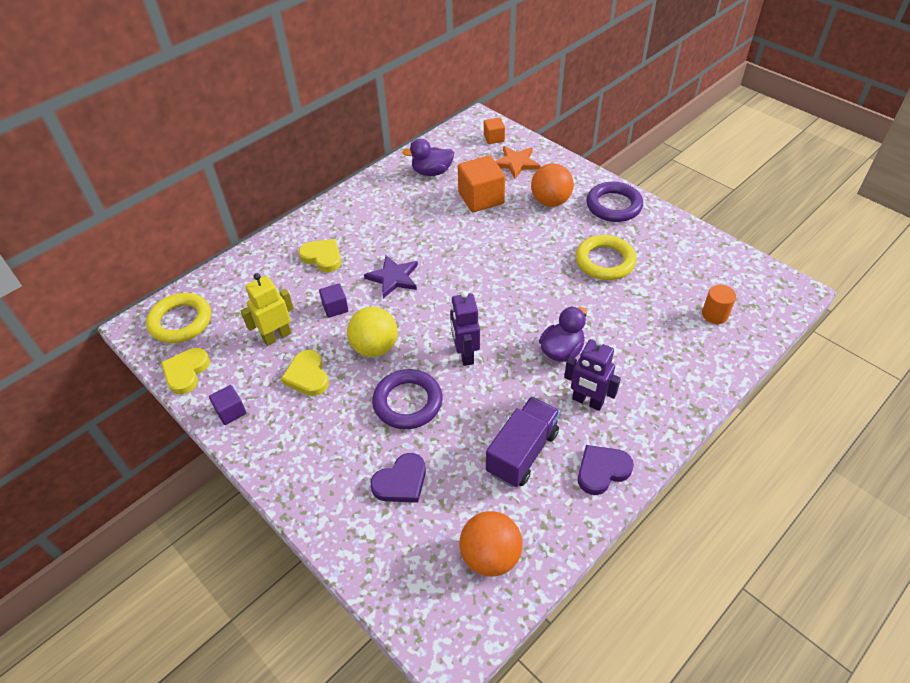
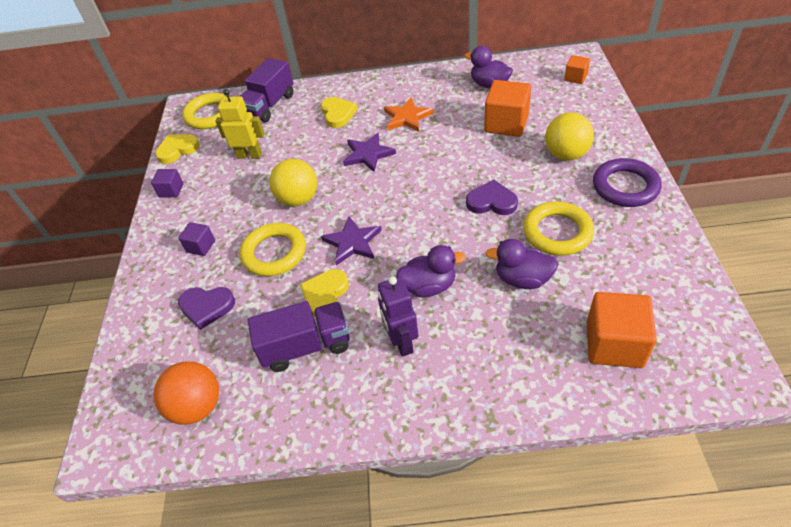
camera: 45 degrees right, 0 degrees up
yellow heart [281,350,329,396] -> yellow heart moved to [300,269,349,317]
purple cube [319,283,349,318] -> purple cube moved to [178,222,215,256]
purple ring [372,369,443,429] -> yellow ring [240,223,306,276]
purple robot [450,290,480,366] -> purple star [321,216,382,265]
orange star [495,146,541,179] -> orange star moved to [384,97,434,132]
orange ball [531,163,574,207] -> yellow ball [545,113,594,160]
purple heart [578,445,634,495] -> purple heart moved to [466,180,518,215]
orange cylinder [702,285,736,324] -> orange cube [587,292,657,368]
none -> purple truck [240,58,294,122]
none -> purple duck [486,239,558,289]

